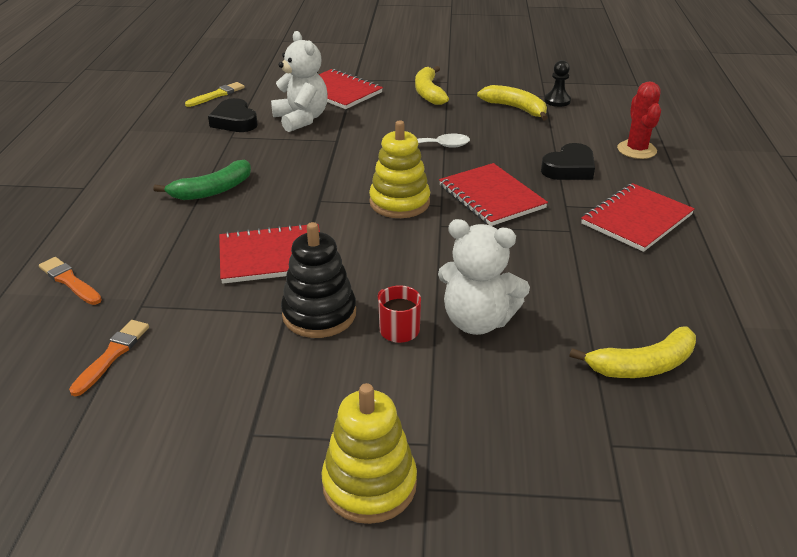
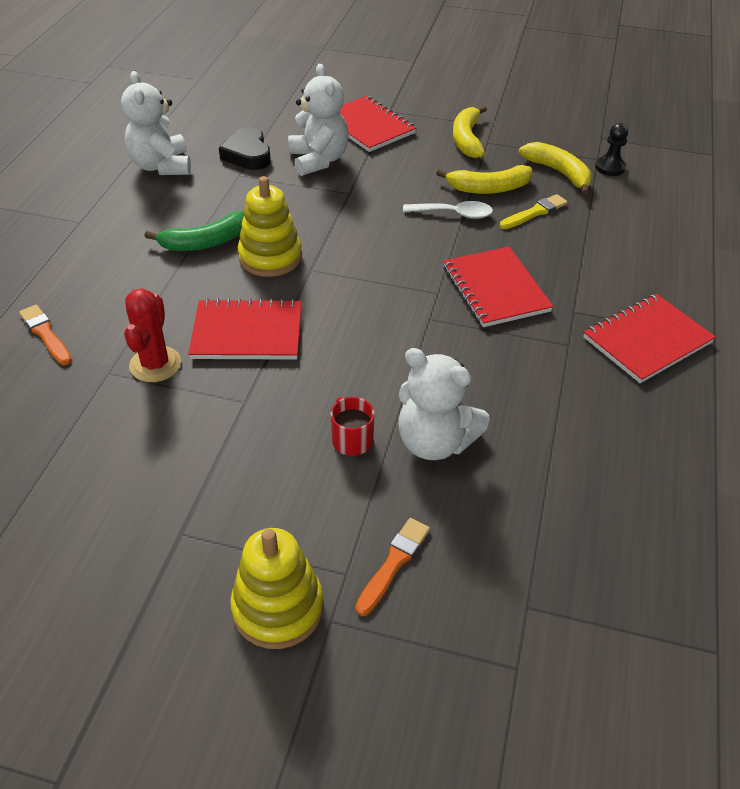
camera: 10 degrees right, 10 degrees up
orange brush [69,320,149,396] -> orange brush moved to [355,518,430,616]
yellow brush [185,82,245,107] -> yellow brush moved to [500,194,568,229]
black stacking toy [281,222,356,338] -> none
yellow stacking toy [369,121,430,218] -> yellow stacking toy moved to [238,176,302,277]
black heart [541,143,595,180] -> none
yellow banana [569,326,696,378] -> yellow banana moved to [436,165,532,194]
red cactus [617,81,661,159] -> red cactus moved to [124,288,181,382]
none -> white teddy bear [121,71,191,175]

